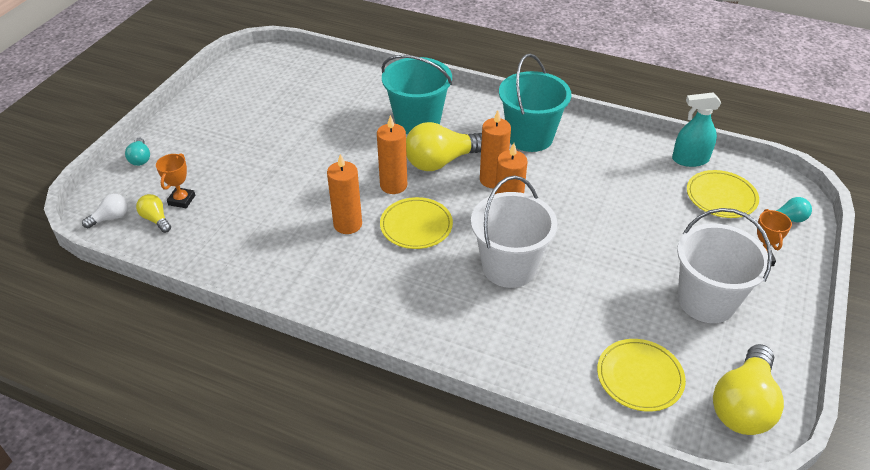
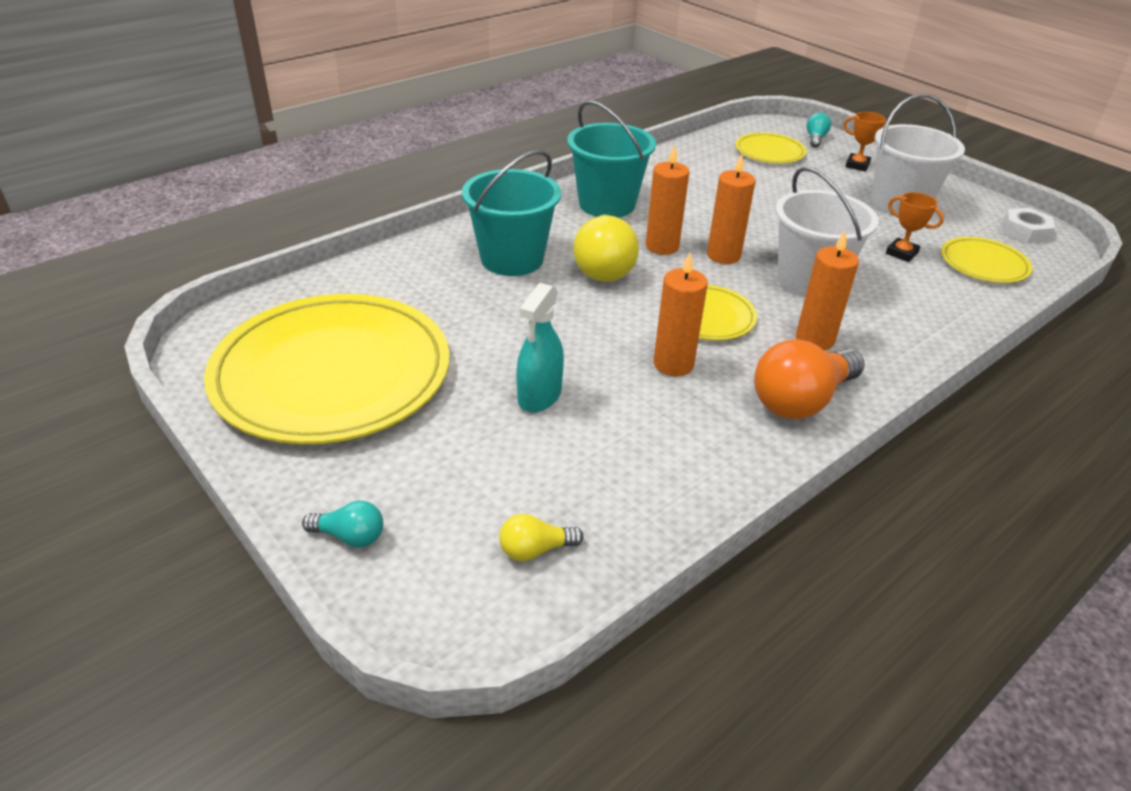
camera: 65 degrees left, 5 degrees down
white light bulb [82,194,128,228] -> none
orange trophy [156,153,195,208] -> orange trophy moved to [886,192,944,262]
orange candle [377,115,407,194] -> orange candle moved to [796,231,859,350]
turquoise spray bottle [672,92,721,167] -> turquoise spray bottle moved to [516,283,564,412]
yellow light bulb [713,344,784,435] -> white nut [1002,208,1055,243]
none -> yellow plate [204,294,450,444]
none -> orange light bulb [754,339,865,419]

